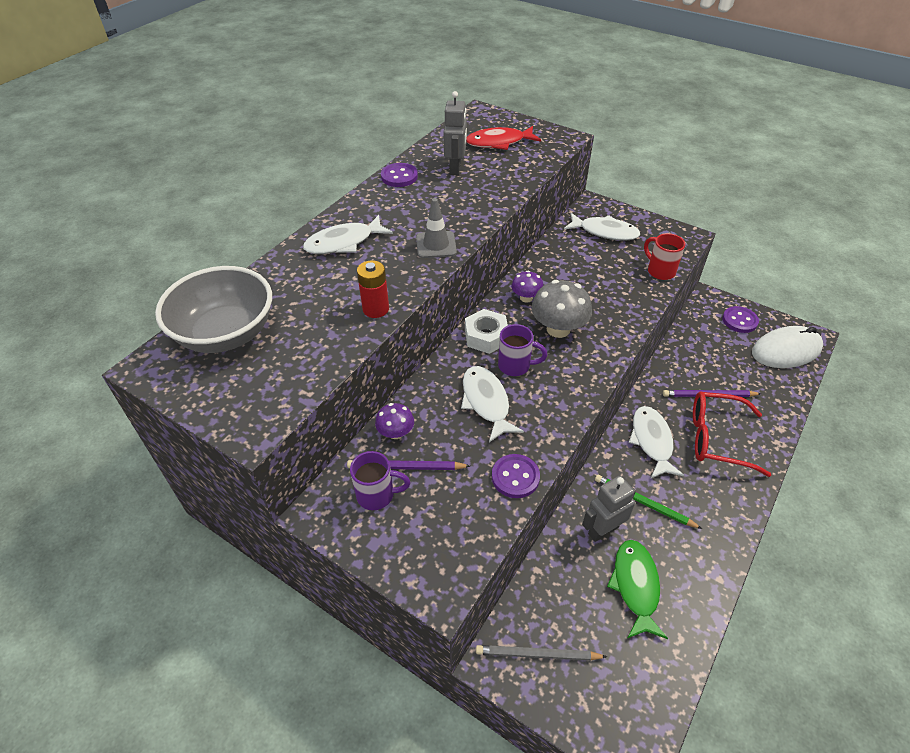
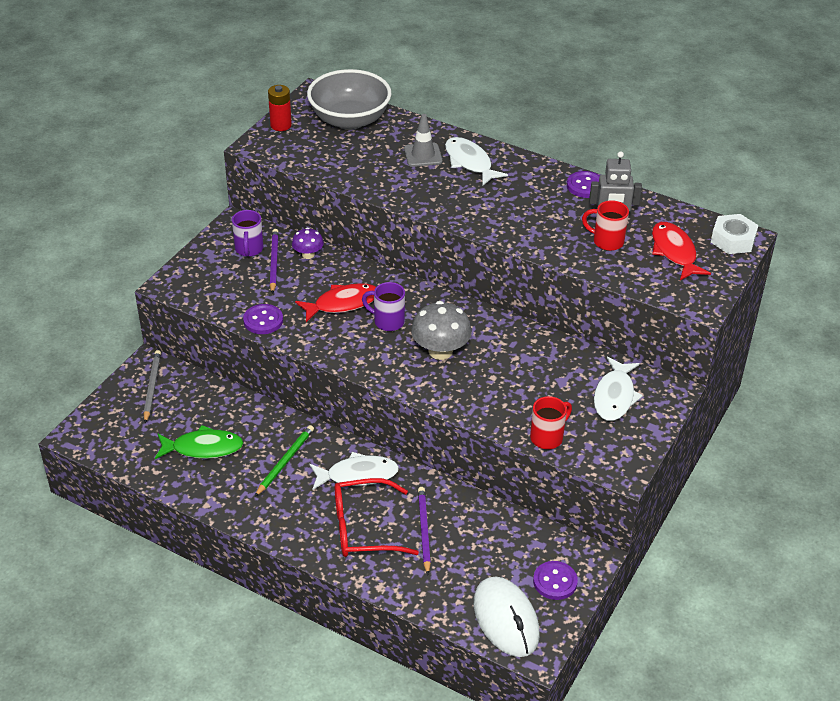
camera: 85 degrees right, 5 degrees down
red battery [357,260,389,318] -> red battery moved to [268,85,292,131]
grey traffic cone [416,198,457,258] -> grey traffic cone moved to [404,114,442,167]
white fish [461,366,524,442] -> red fish [295,283,376,322]
white nut [465,309,508,354] -> white nut moved to [711,214,759,254]
purple mug [498,324,547,376] -> purple mug turned 105 degrees clockwise [362,282,405,331]
purple mushroom [511,271,544,303] -> none
grey robot [582,476,636,542] -> none
red glasses [693,392,771,477] -> red glasses turned 105 degrees counterclockwise [335,478,419,557]
none -> red mug [582,200,629,251]

